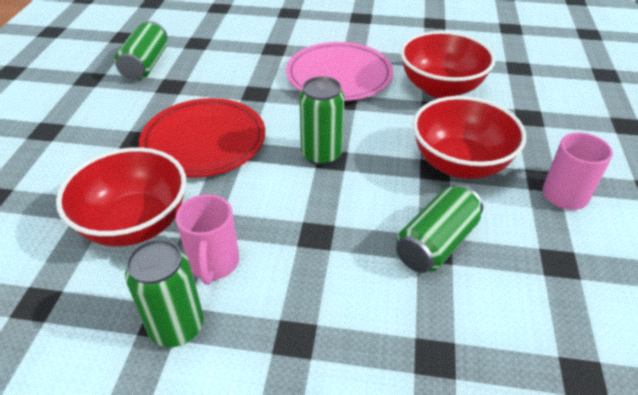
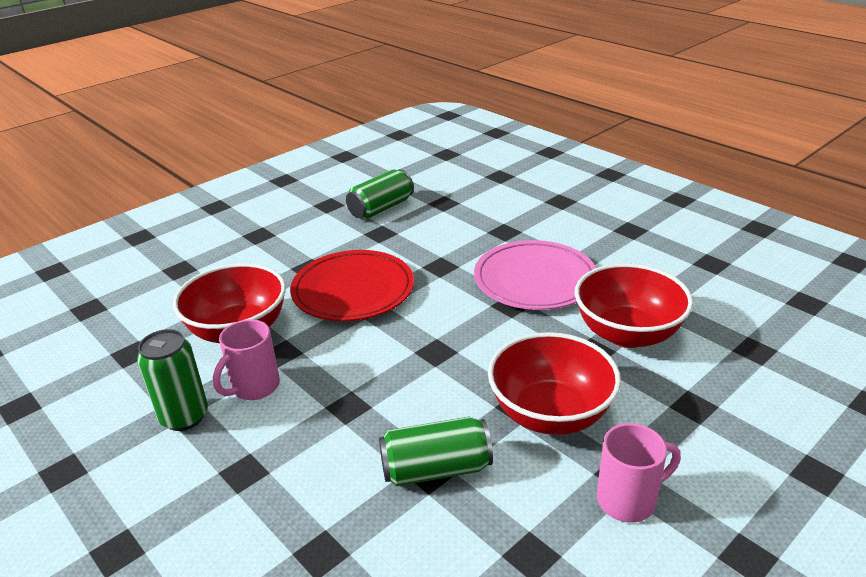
camera: 40 degrees right, 10 degrees down
green can [299,76,345,166] -> none

